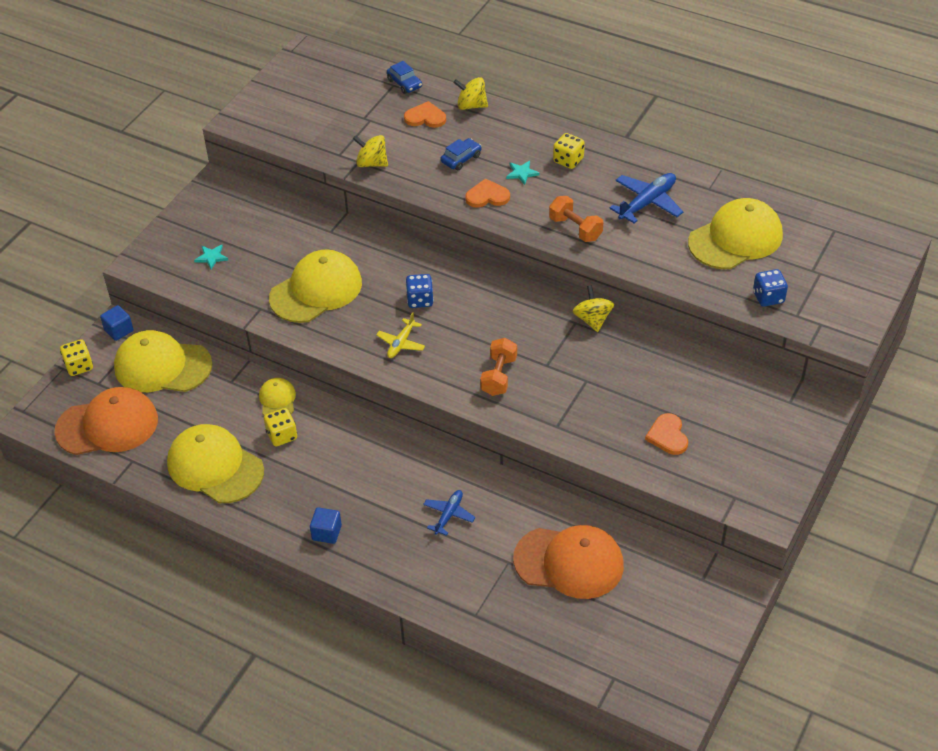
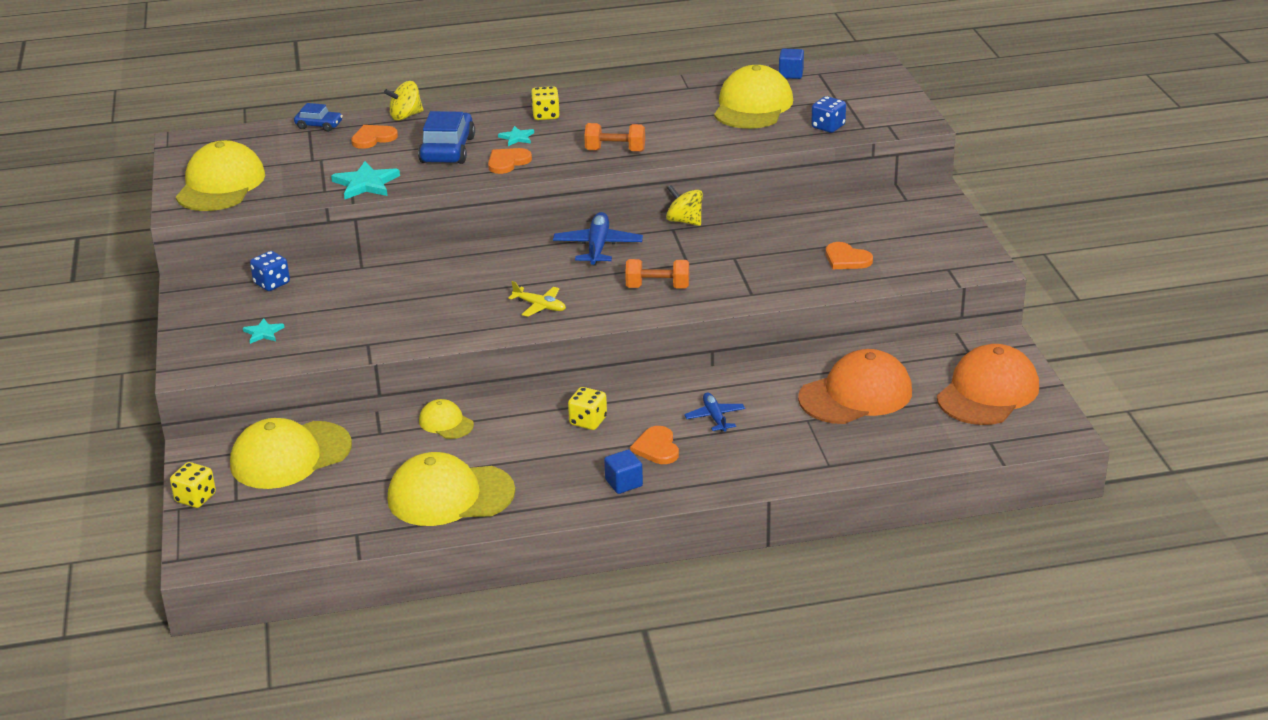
camera: 40 degrees left, 15 degrees down
orange cap [54,387,158,455] -> orange cap moved to [937,344,1039,425]
blue cube [100,305,133,341] -> blue cube moved to [779,49,804,79]
yellow dice [264,408,297,446] -> yellow dice moved to [568,387,607,430]
yellow cap [269,250,362,323] -> yellow cap moved to [176,140,265,211]
yellow spinning top [353,135,388,167] -> turquoise star [331,161,400,199]
yellow plane [376,312,425,358] -> yellow plane turned 45 degrees counterclockwise [508,281,566,317]
blue dice [405,274,434,308] -> blue dice moved to [250,251,290,291]
blue car [441,138,481,170] -> blue car [418,111,475,164], size x1.83
orange dumbbell [480,338,517,396] -> orange dumbbell turned 60 degrees counterclockwise [625,259,689,288]
blue plane [609,173,683,223] -> blue plane moved to [553,212,643,266]
none -> orange heart [630,426,679,464]

